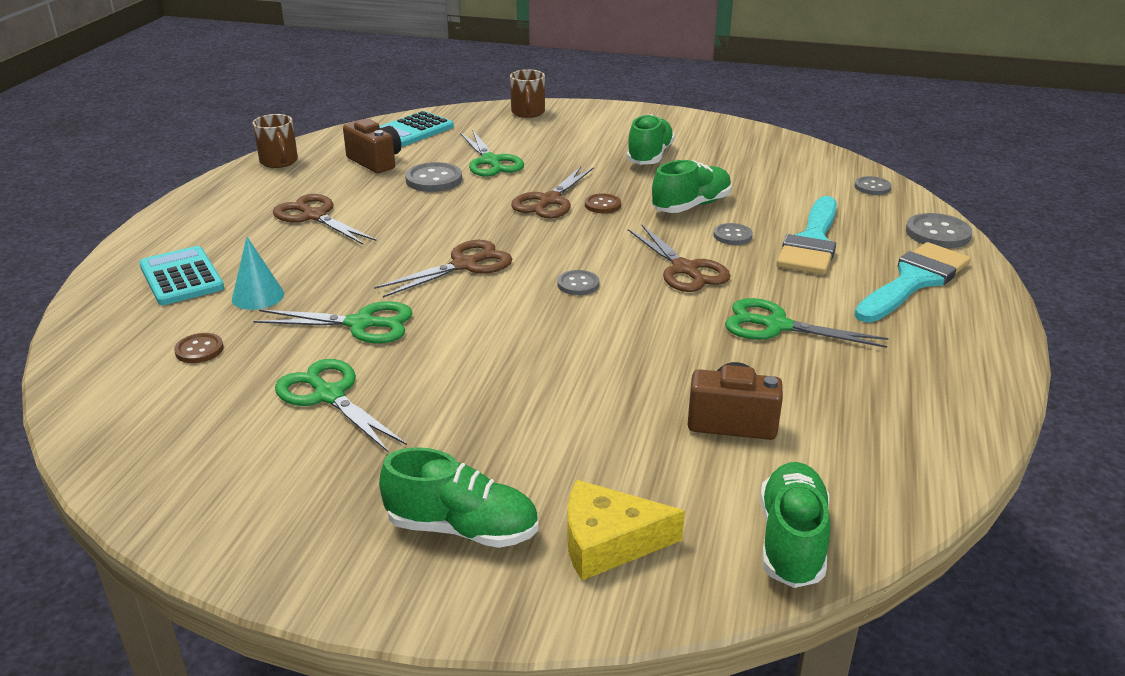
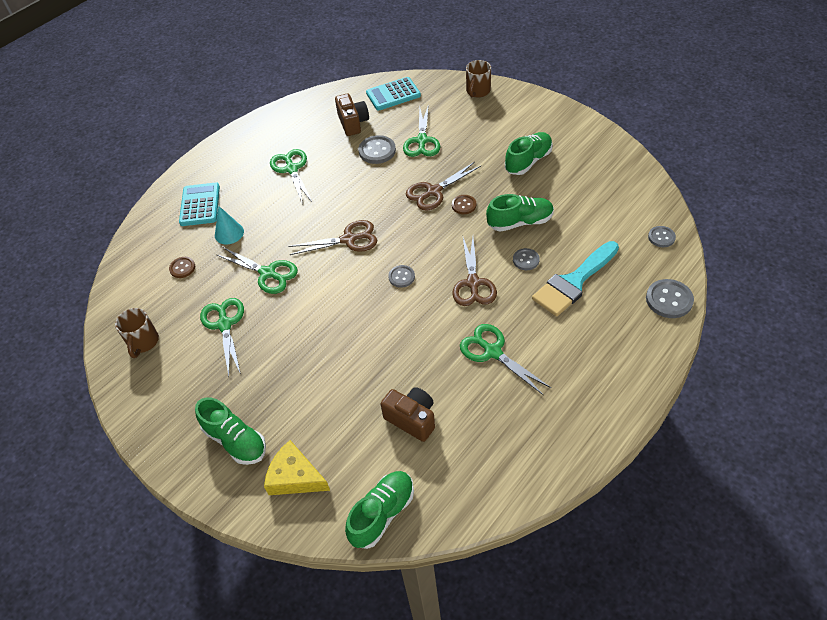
camera: 30 degrees right, 20 degrees up
brown mug [252,114,298,168] -> brown mug moved to [115,308,159,358]
brown scissors [273,194,376,244] -> green scissors [270,149,312,205]
turquoise brush [854,242,971,323] -> none

